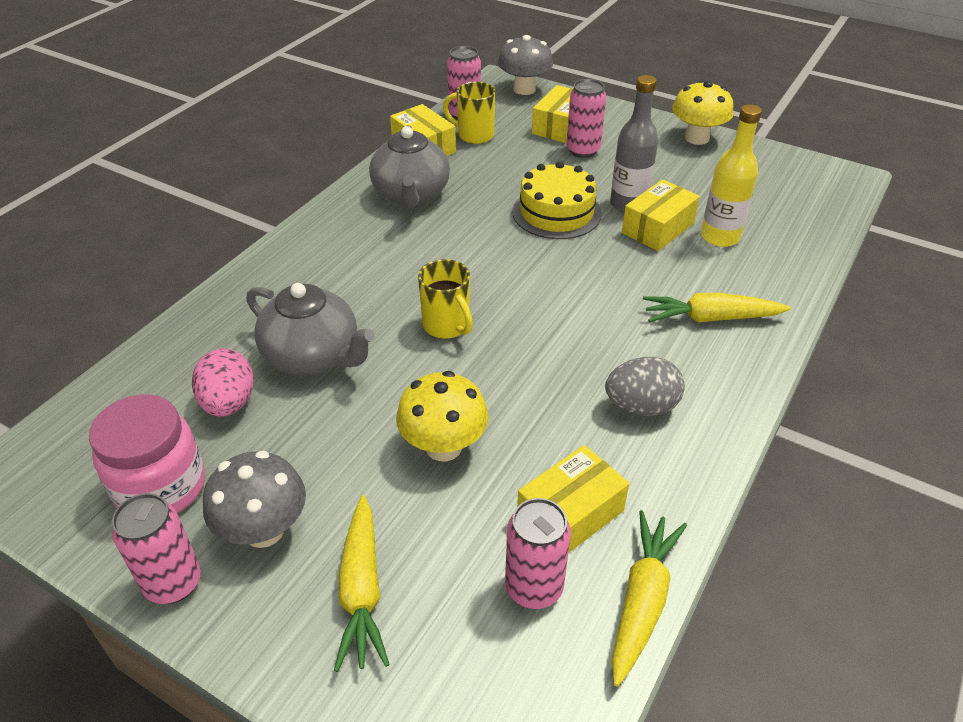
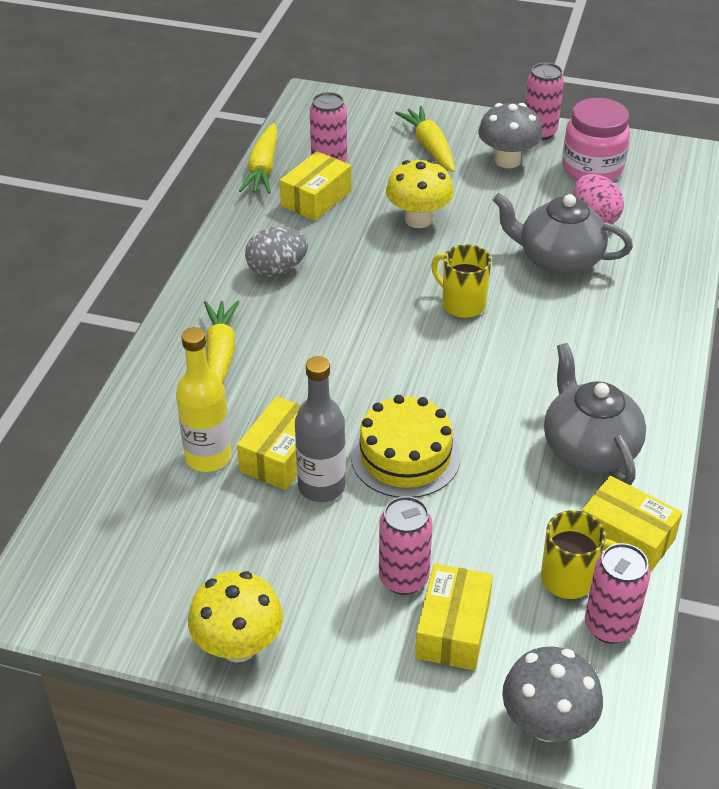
camera: 165 degrees right, 0 degrees up
yellow carrot [643,293,791,322] -> yellow carrot turned 75 degrees counterclockwise [204,301,240,384]

